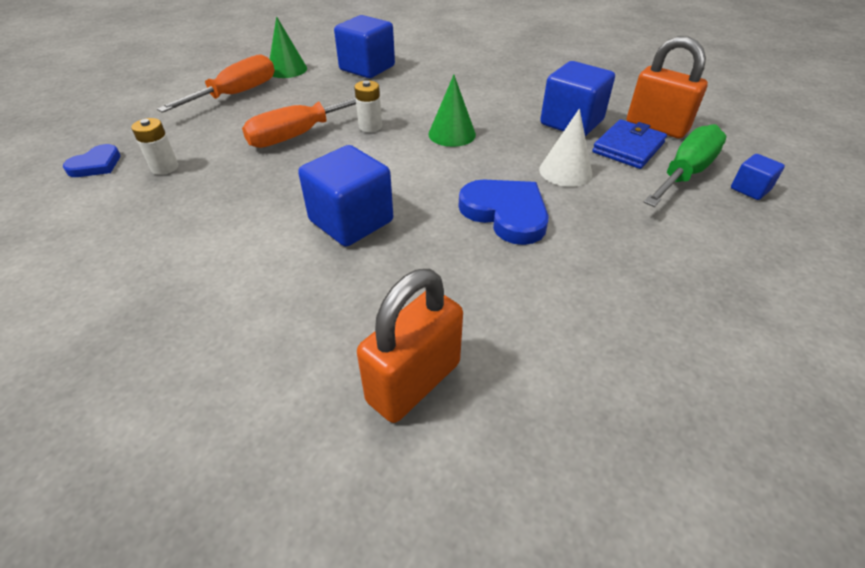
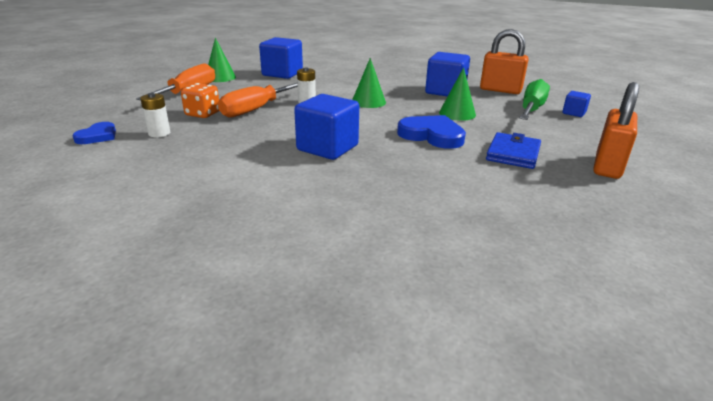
camera: 15 degrees left, 15 degrees down
orange padlock [357,269,463,423] -> orange padlock moved to [593,82,639,179]
white cone [539,109,592,187] -> green cone [439,67,476,121]
blue wallet [592,119,667,169] -> blue wallet moved to [486,132,541,169]
none -> orange dice [181,83,219,118]

